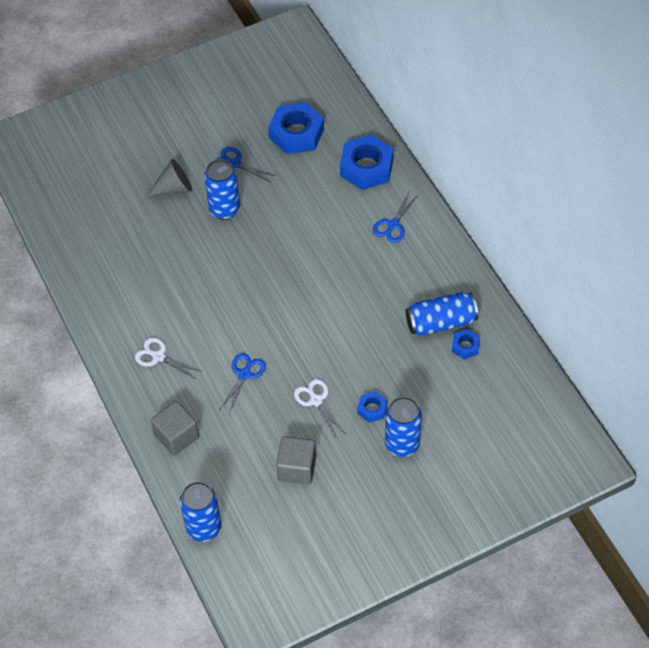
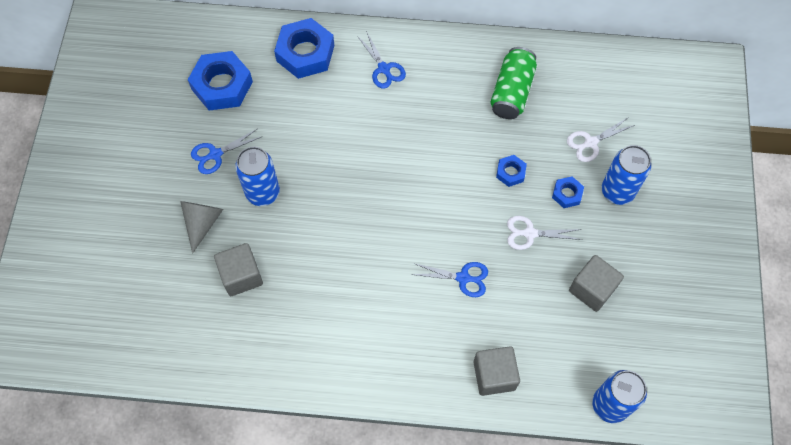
camera: 60 degrees left, 10 degrees up
white scissors [135,337,202,379] -> white scissors moved to [567,118,635,162]
blue scissors [219,353,266,414] -> blue scissors turned 135 degrees clockwise [411,262,488,297]
blue can [406,292,478,336] -> green can [490,47,537,119]
blue nut [452,329,480,360] -> blue nut moved to [496,155,527,187]
none -> grey cube [214,243,263,296]

